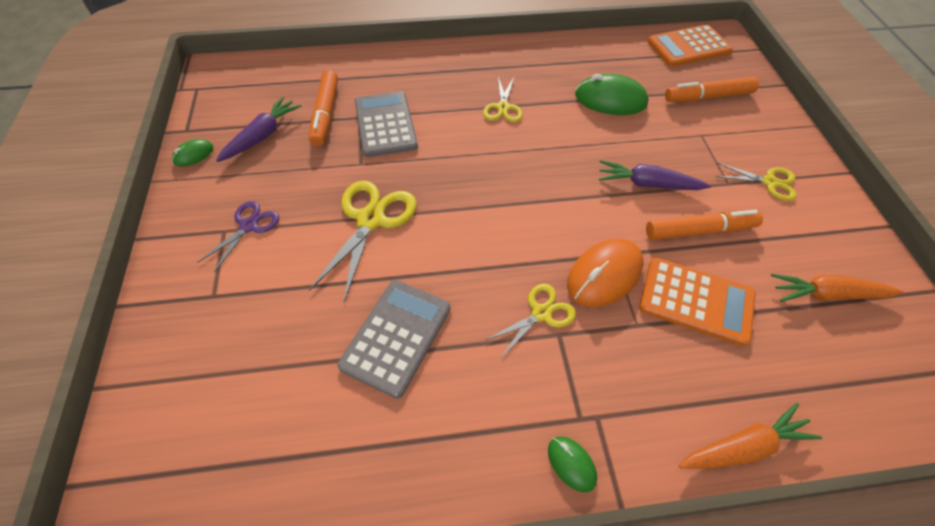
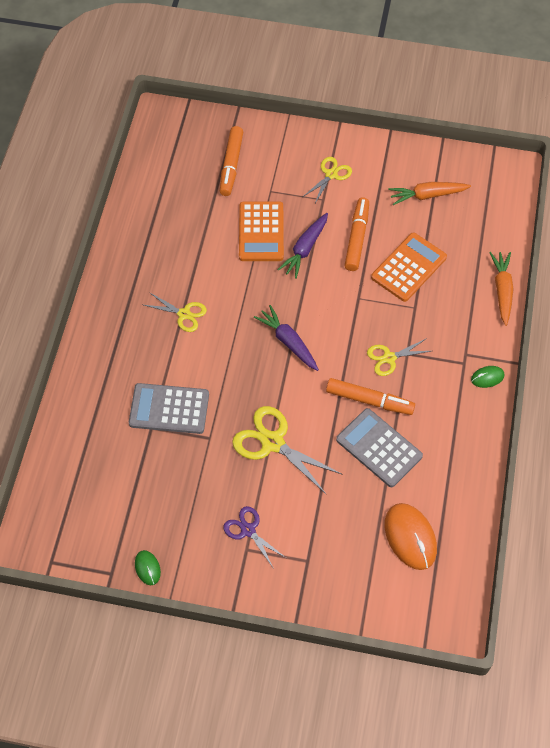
camera: 70 degrees left, 5 degrees up
purple carrot [216,96,301,162] -> purple carrot moved to [254,305,319,371]
orange marker [309,70,338,146] -> orange marker moved to [326,378,415,415]
yellow scissors [486,284,576,359] -> yellow scissors turned 90 degrees counterclockwise [367,338,431,376]
orange mouse [567,238,644,307] -> orange mouse moved to [385,503,437,570]
green mouse [575,74,649,115] -> none
orange calculator [647,24,733,67] -> orange calculator moved to [239,201,284,261]
orange carrot [771,274,904,302] -> orange carrot turned 60 degrees clockwise [389,182,471,205]

